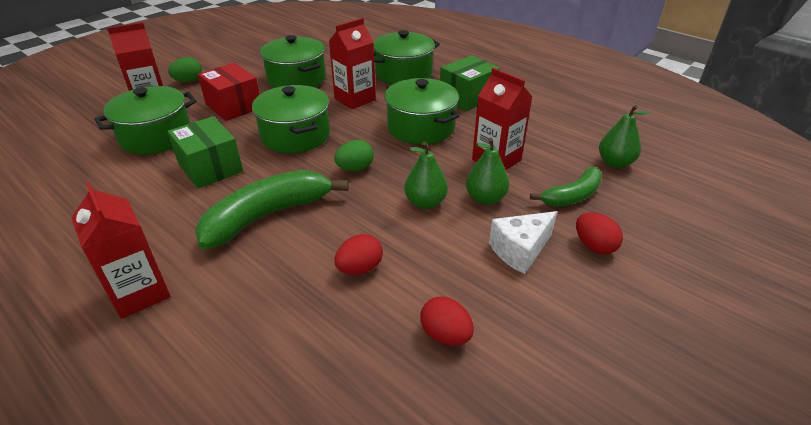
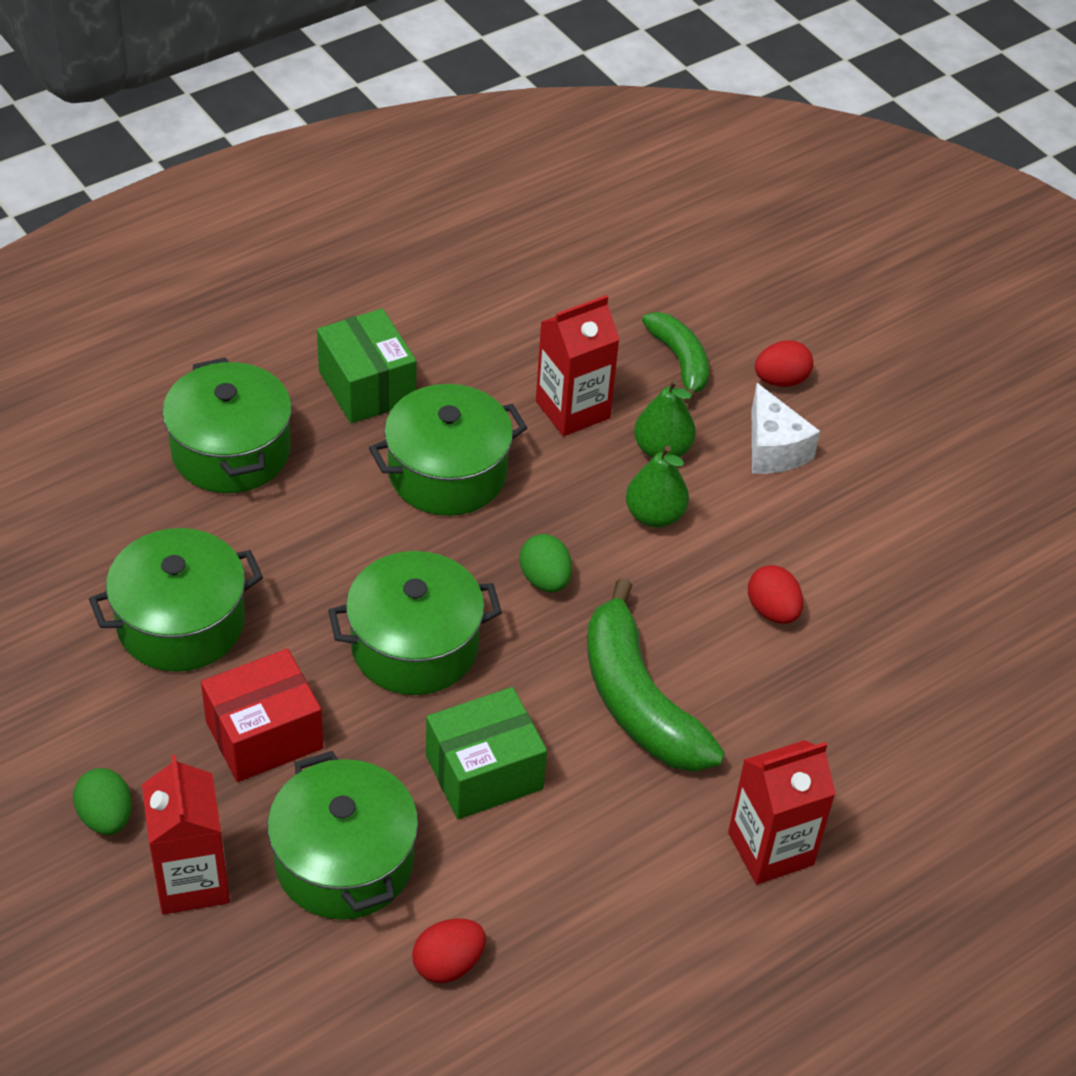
camera: 80 degrees left, 10 degrees up
red carton [329,18,376,109] -> none
red egg [420,297,474,345] -> red egg moved to [412,919,486,983]
green pear [599,105,651,168] -> none

